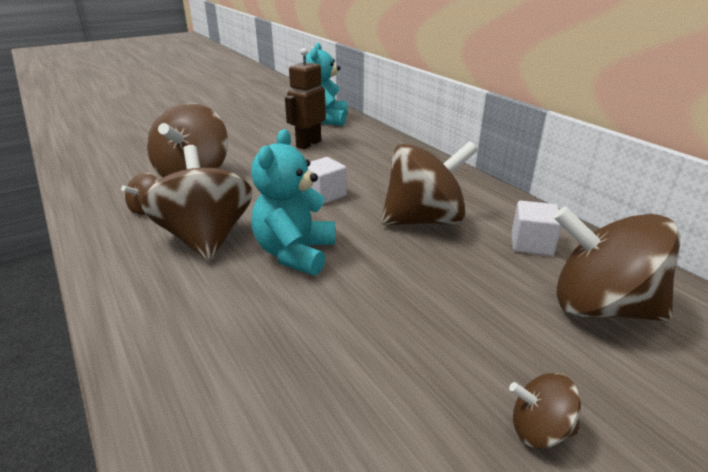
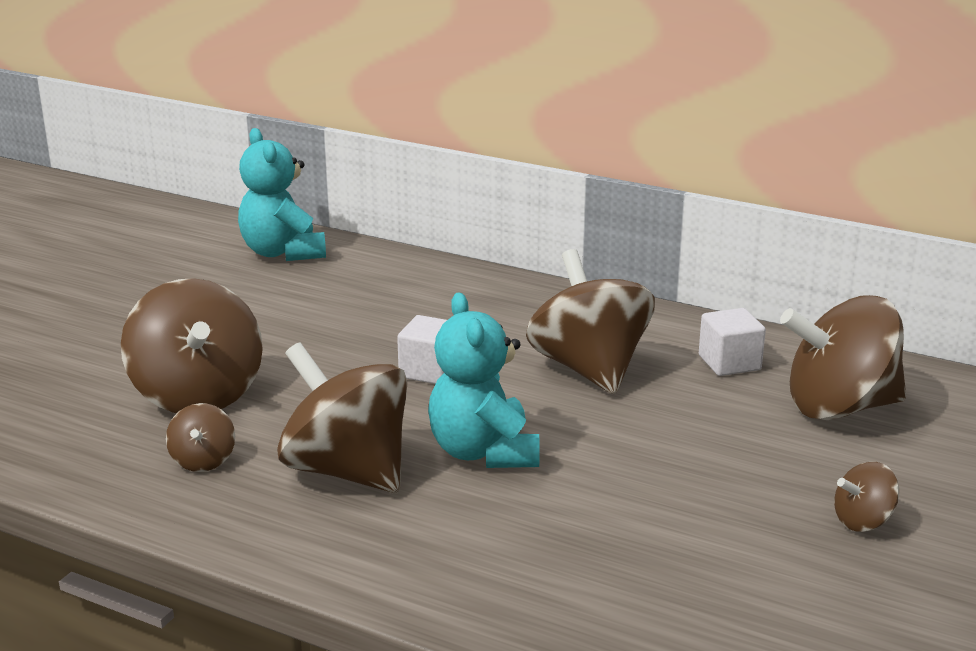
camera: 30 degrees left, 5 degrees down
brown robot [285,48,326,149] -> none
brown spinning top [381,141,478,226] -> brown spinning top turned 60 degrees counterclockwise [526,249,655,394]

